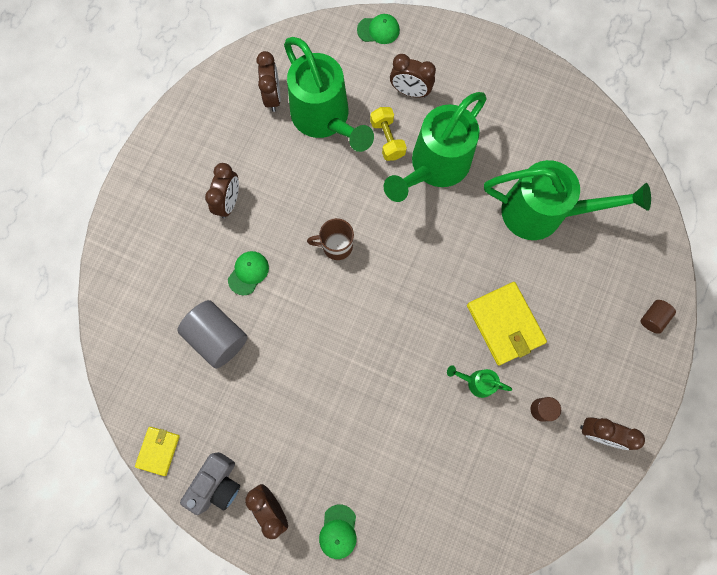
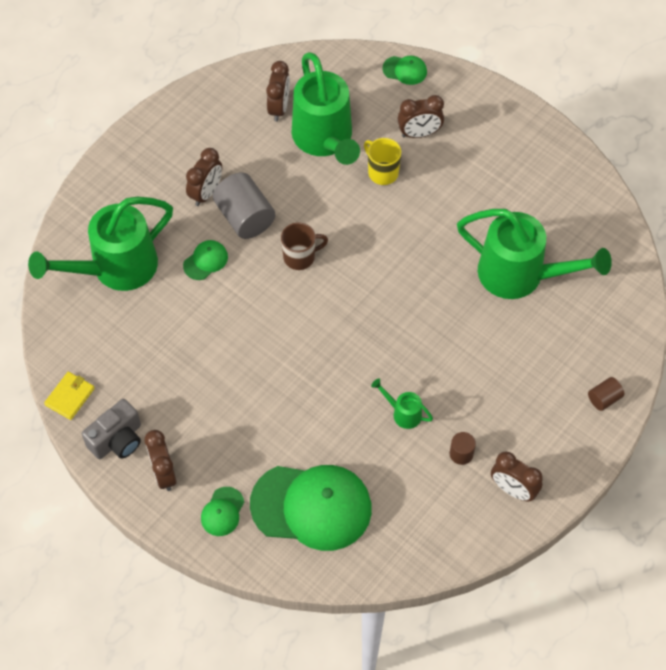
camera: 15 degrees right, 15 degrees down
grey cylinder [177,300,248,369] -> grey cylinder moved to [213,172,275,239]
brown mug [307,218,354,260] -> brown mug turned 150 degrees clockwise [281,222,328,270]
yellow dumbbell [370,107,407,161] -> yellow mug [364,138,401,185]
green watering can [384,92,486,202] -> green watering can moved to [28,197,173,291]
brown clock [390,54,436,98] -> brown clock turned 45 degrees counterclockwise [398,95,444,138]
yellow wallet [467,282,547,365] -> none
none -> green cap [250,465,372,551]

